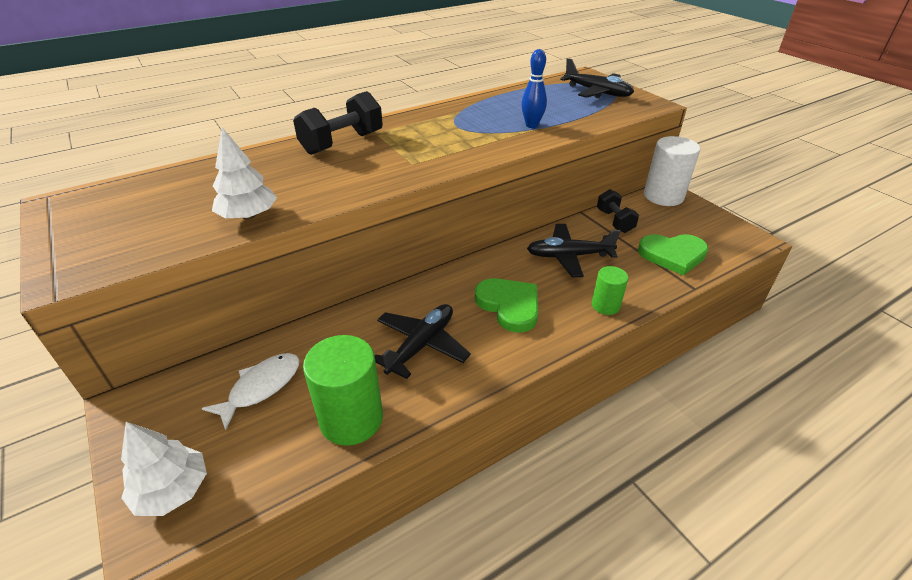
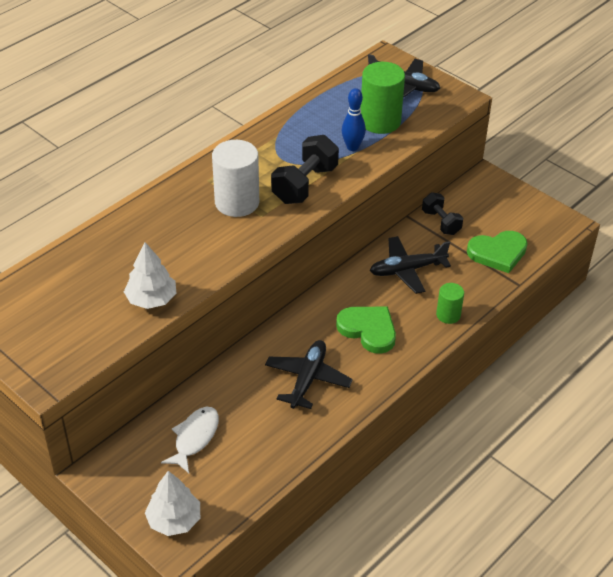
camera: 15 degrees left, 5 degrees up
black dumbbell [293,91,383,155] -> black dumbbell moved to [271,135,339,204]
green cylinder [303,335,383,446] -> green cylinder moved to [360,62,405,134]
white cylinder [644,136,700,206] -> white cylinder moved to [212,140,259,217]

